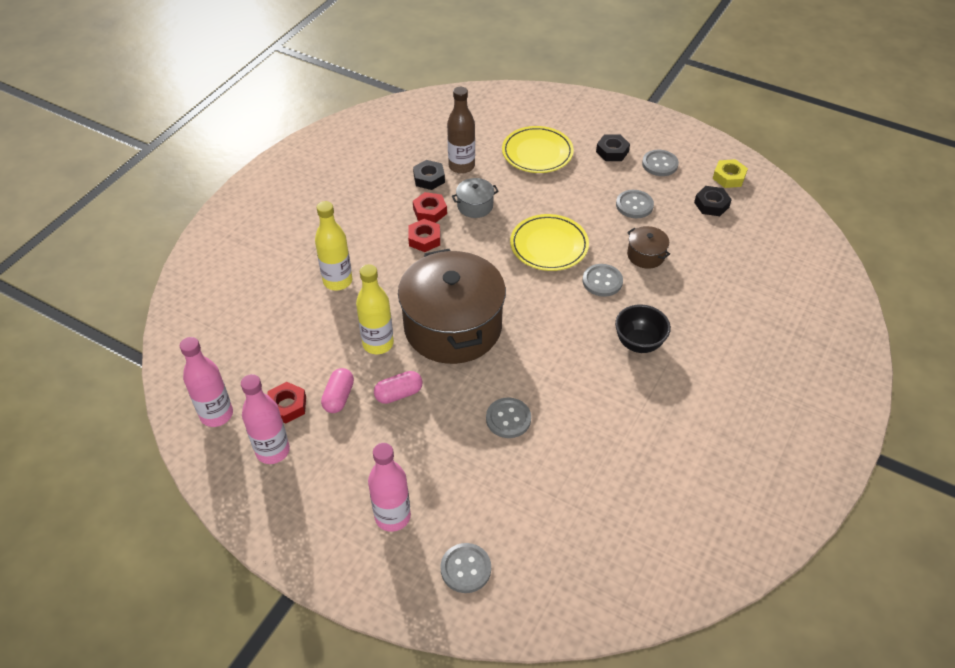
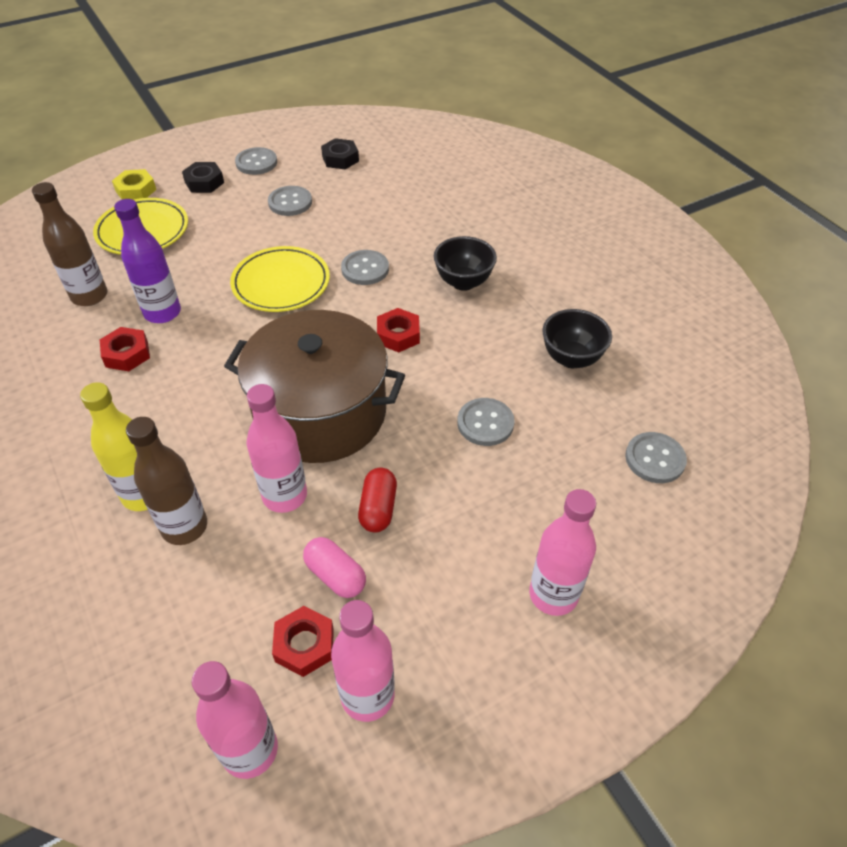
camera: 60 degrees left, 0 degrees up
yellow bottle [356,264,394,354] -> pink bottle [247,384,307,513]
pink capsule [374,371,422,404] -> red capsule [358,468,397,532]
red nut [408,219,440,252] -> red nut moved to [377,308,420,352]
black nut [413,160,445,190] -> none
grey button [440,543,491,593] -> grey button moved to [625,432,687,483]
grey pot [452,178,499,218] -> purple bottle [114,199,181,323]
brown pot [627,226,670,269] -> none
yellow nut [713,159,748,188] -> yellow nut moved to [112,169,156,200]
none -> brown bottle [126,417,207,545]
none -> black bowl [542,309,612,368]

